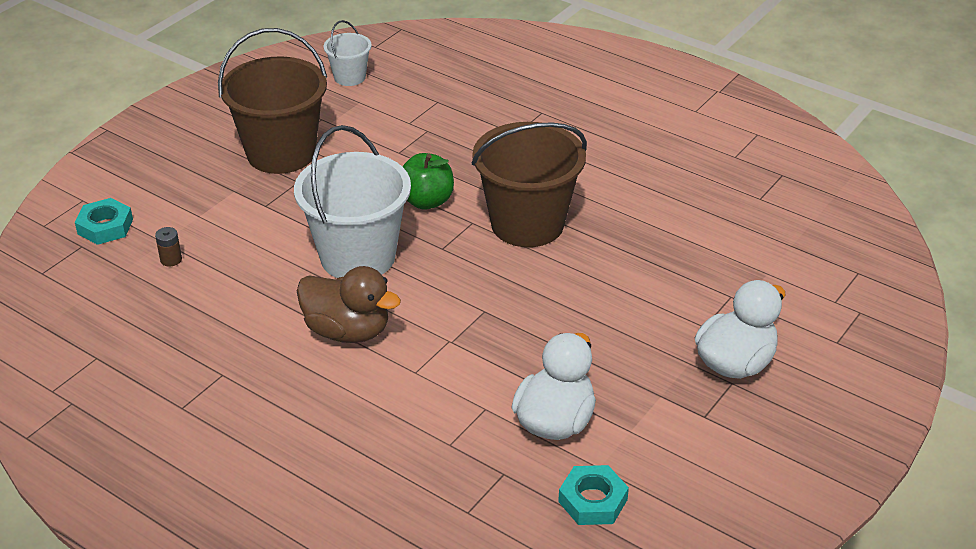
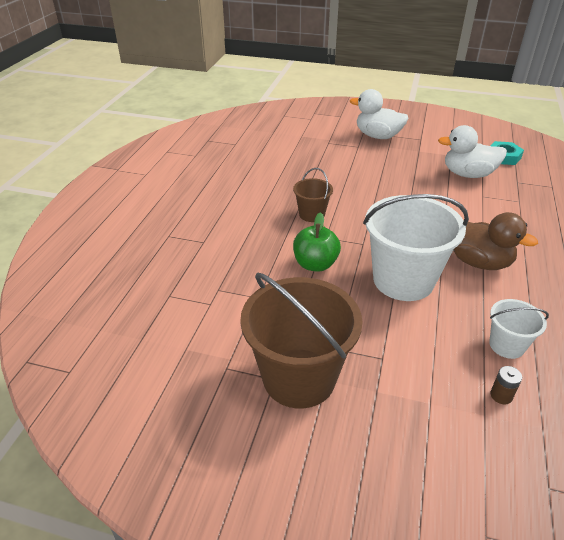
camera: 110 degrees left, 0 degrees up
turquoise nut [75,198,133,245] -> none
brown duck [297,266,401,343] -> brown duck turned 120 degrees clockwise [453,212,538,270]
white bucket [324,20,372,86] -> white bucket moved to [489,299,549,359]
brown bucket [472,122,587,247] -> brown bucket [293,168,333,222], size x0.49

